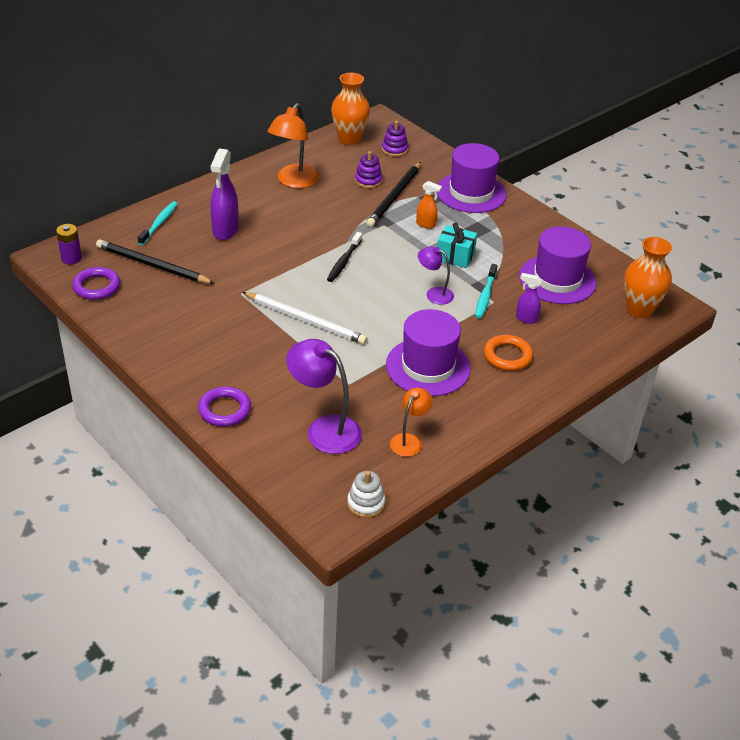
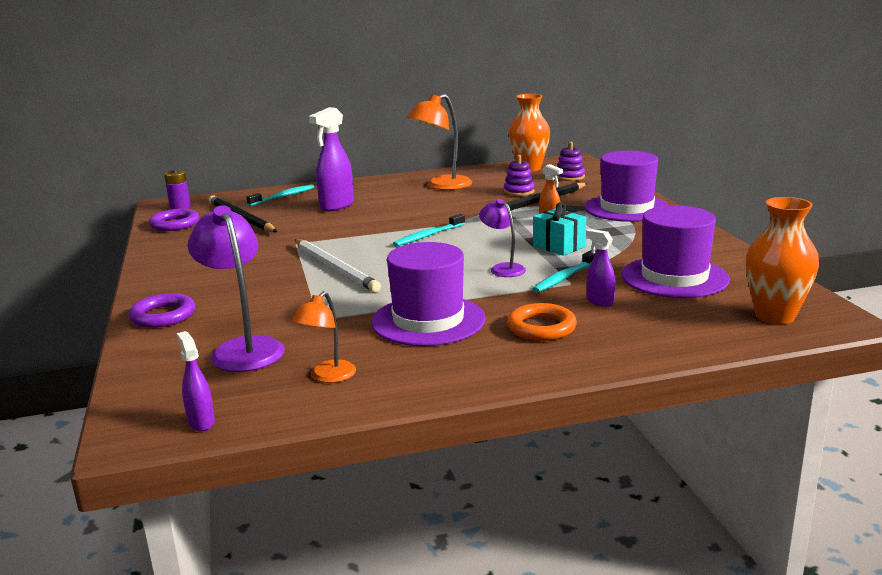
camera: 30 degrees right, 20 degrees down
black toothbrush [327,232,362,282] -> turquoise toothbrush [393,214,465,247]
white stacking toy [347,471,385,518] -> purple spray bottle [177,331,215,431]
orange lamp [390,387,433,457] -> orange lamp turned 150 degrees clockwise [292,291,356,383]

